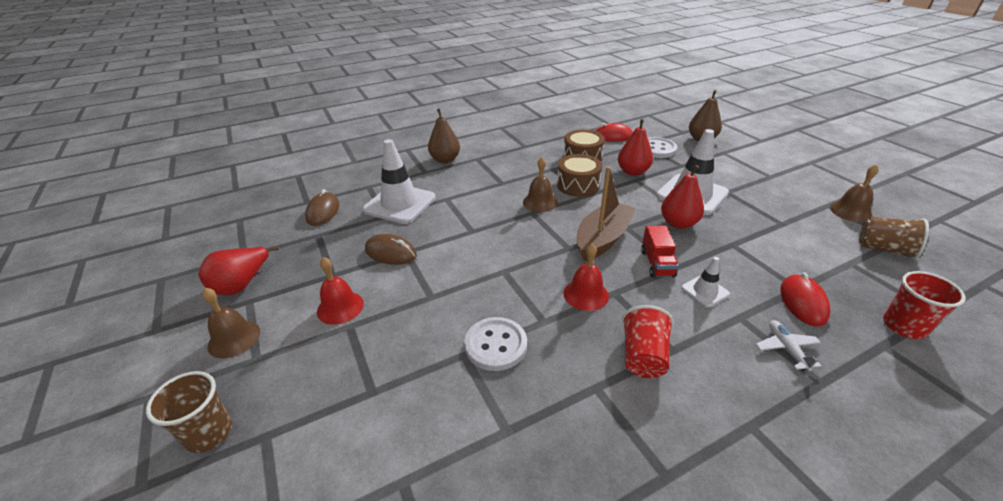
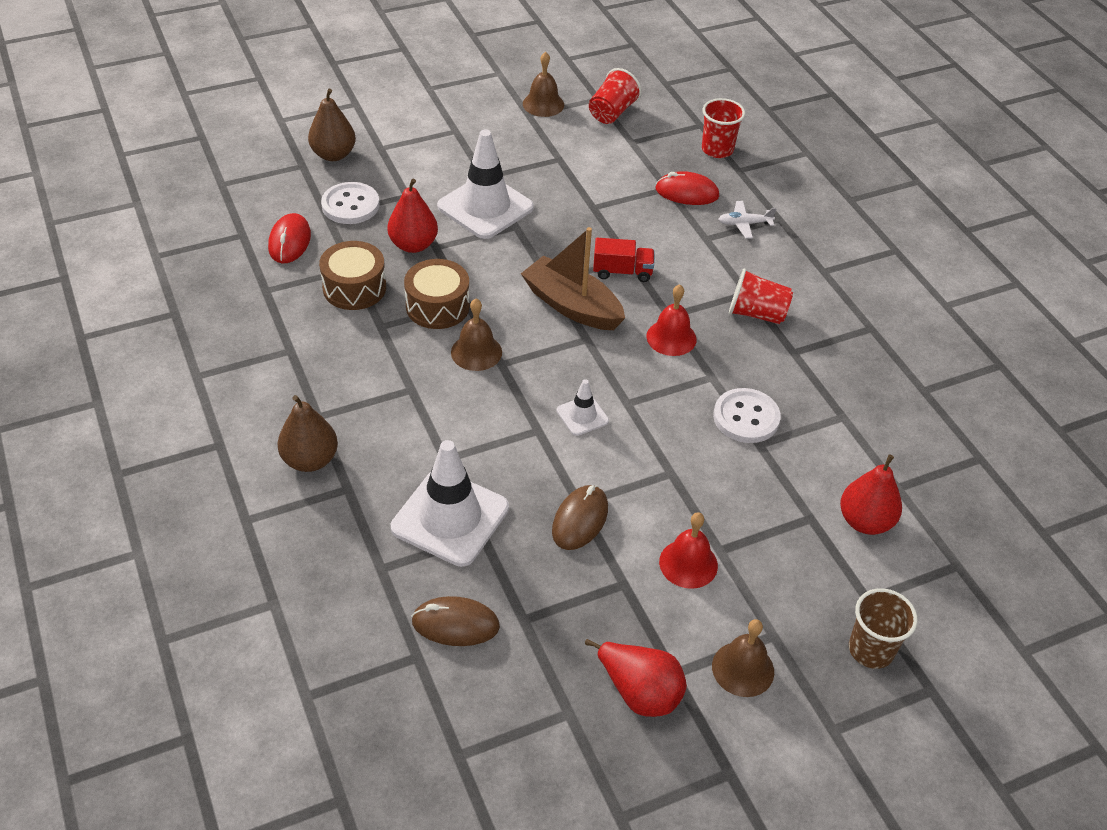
camera: 90 degrees left, 10 degrees up
red pear [661,165,704,229] -> red pear moved to [840,455,902,535]
white traffic cone [681,257,730,307] -> white traffic cone moved to [557,379,609,436]
brown cup [859,217,929,259] -> red cup [589,68,642,124]

